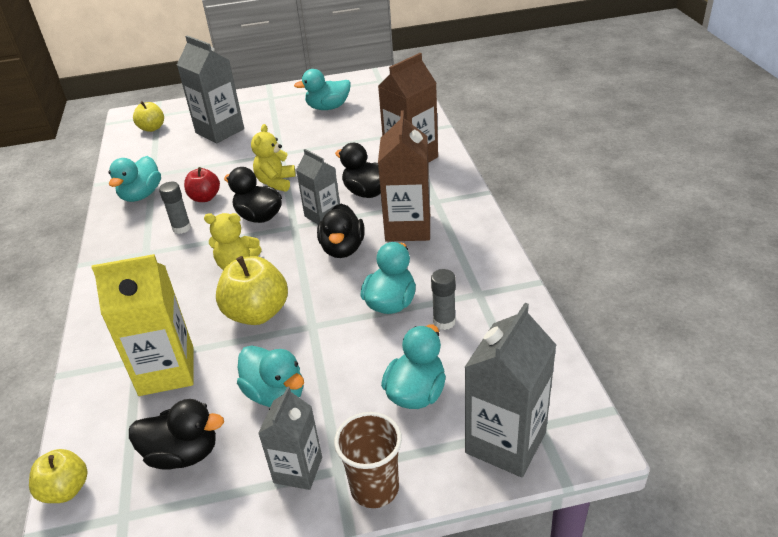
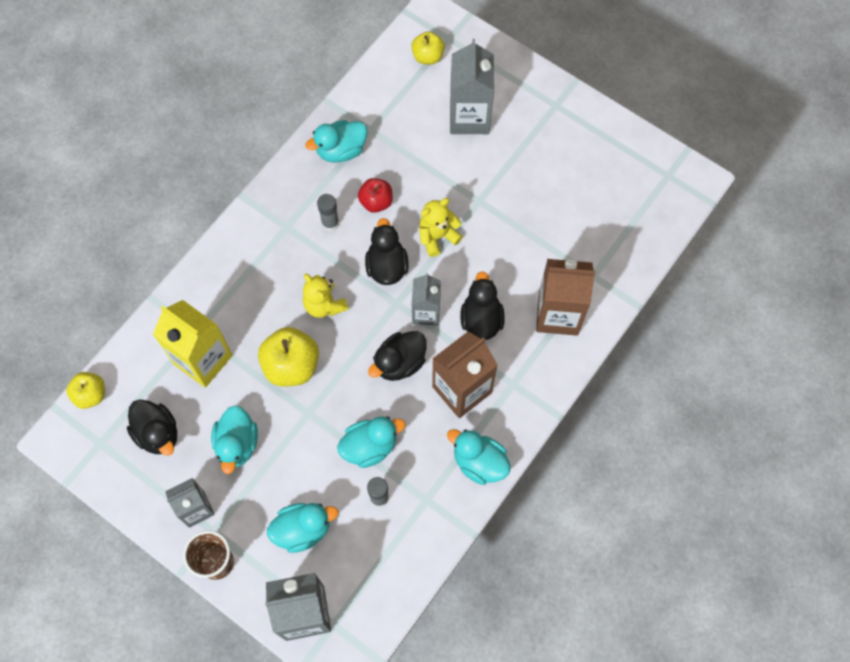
camera: 45 degrees right, 30 degrees up
turquoise duck [294,69,351,110] -> turquoise duck moved to [447,429,511,485]

